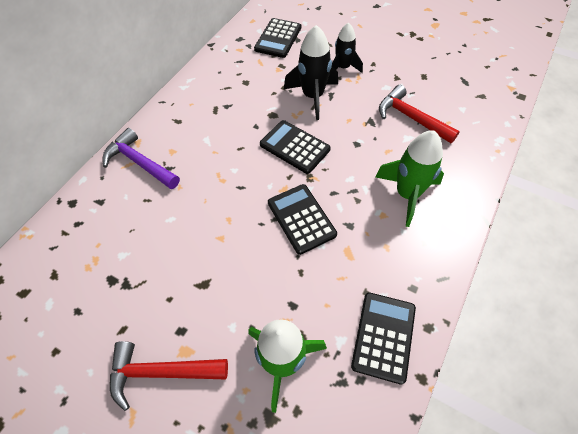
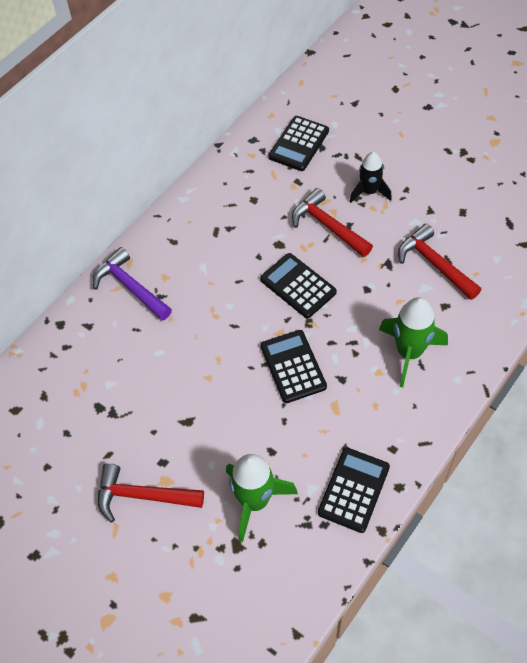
camera: 10 degrees right, 0 degrees up
black rocket [284,25,338,120] -> red hammer [292,188,373,257]

